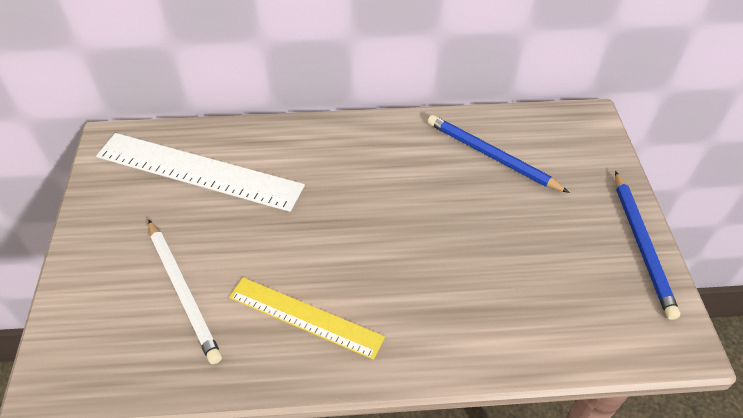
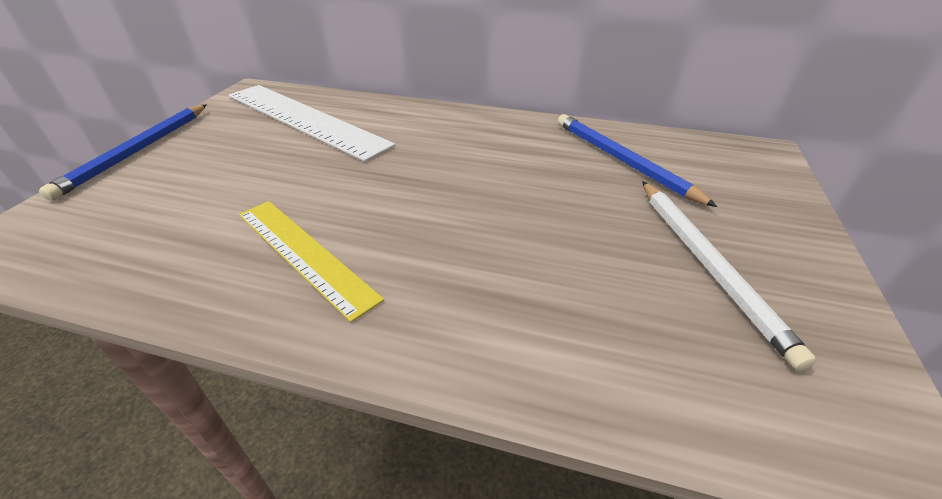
camera: 20 degrees right, 10 degrees down
white pencil [148,220,222,364] -> white pencil moved to [642,181,817,371]
blue pencil [615,171,680,320] -> blue pencil moved to [39,104,207,201]

